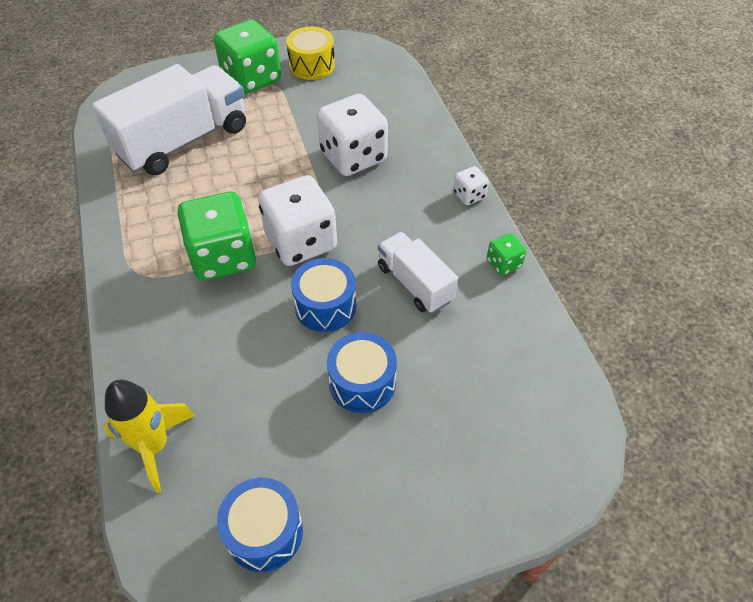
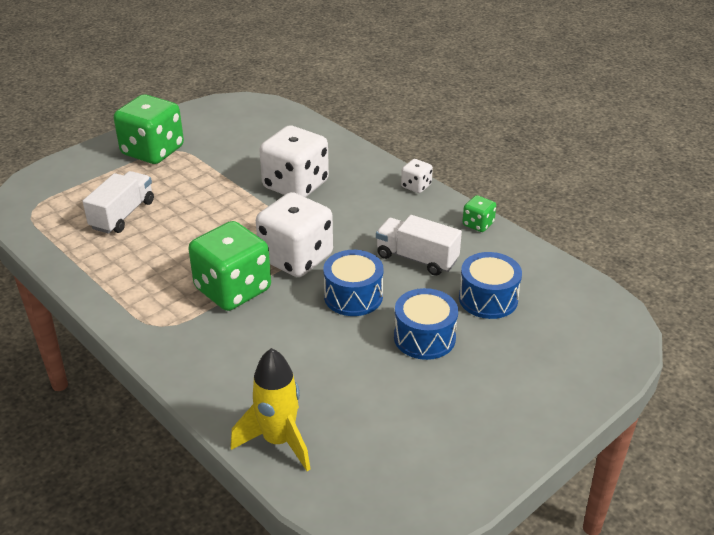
camera: 25 degrees left, 15 degrees down
white truck [92,64,246,175] -> white truck [83,171,154,234], size x0.56
blue drum [217,477,303,572] -> blue drum moved to [459,252,522,319]
yellow drum [286,27,335,80] -> none

